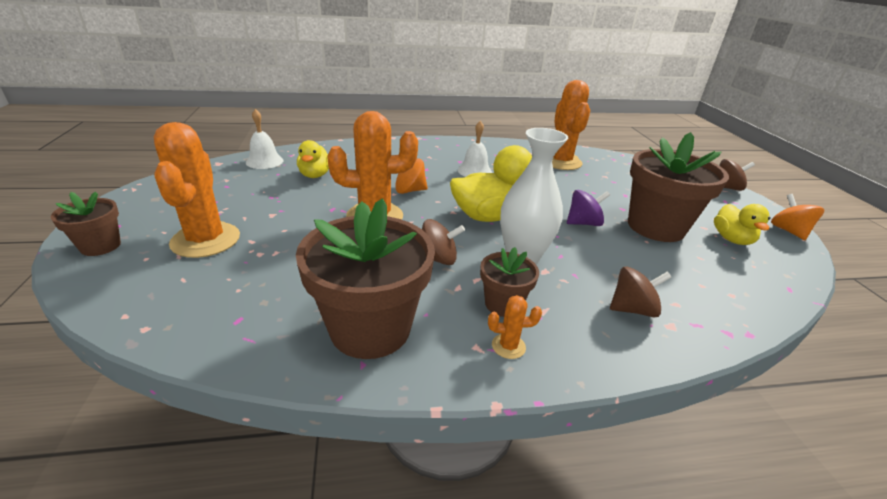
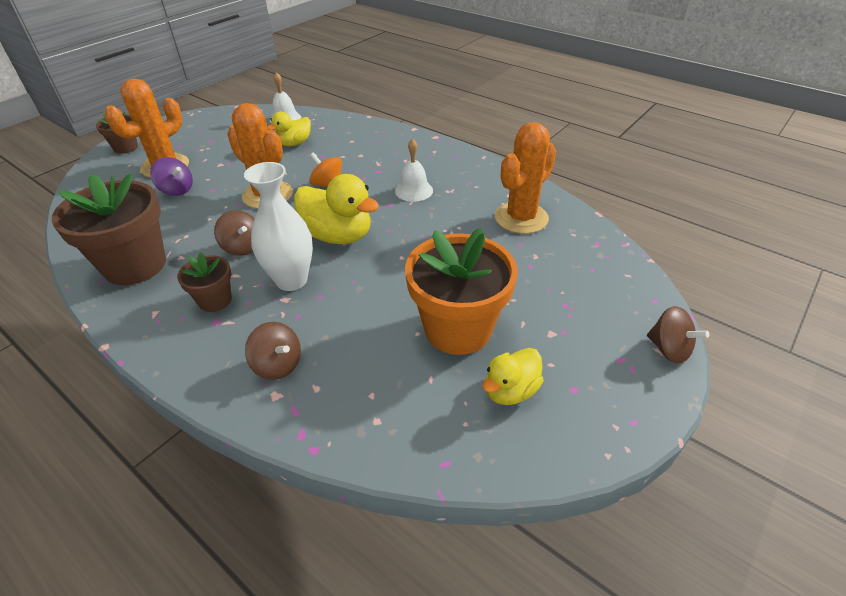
camera: 50 degrees right, 10 degrees up
orange cactus [488,295,542,359] -> none
purple spinning top [567,190,610,226] -> purple spinning top moved to [150,157,193,196]
brown flower pot [628,132,729,242] -> orange flower pot [405,228,518,355]
orange spinning top [771,194,825,240] -> none

